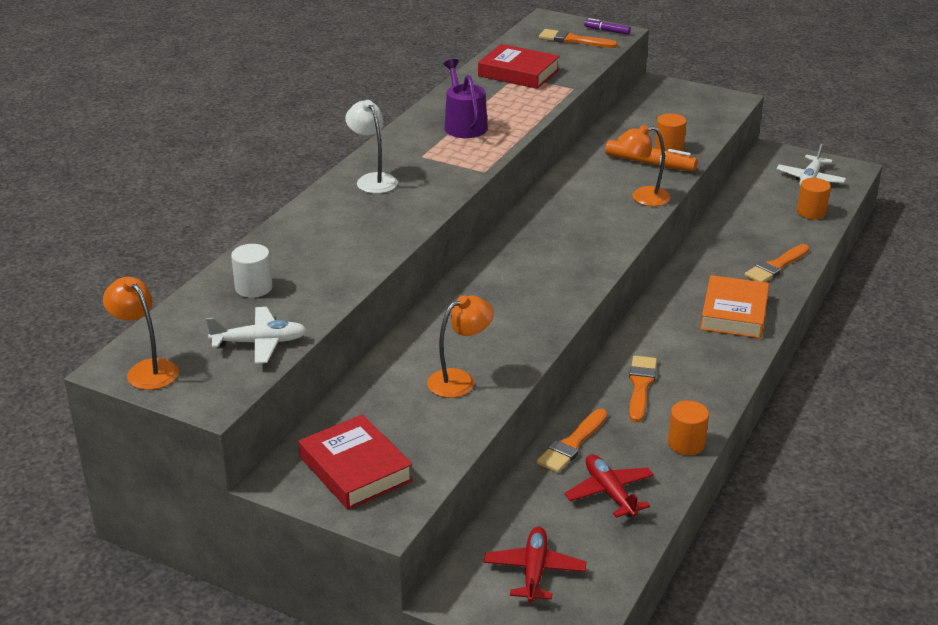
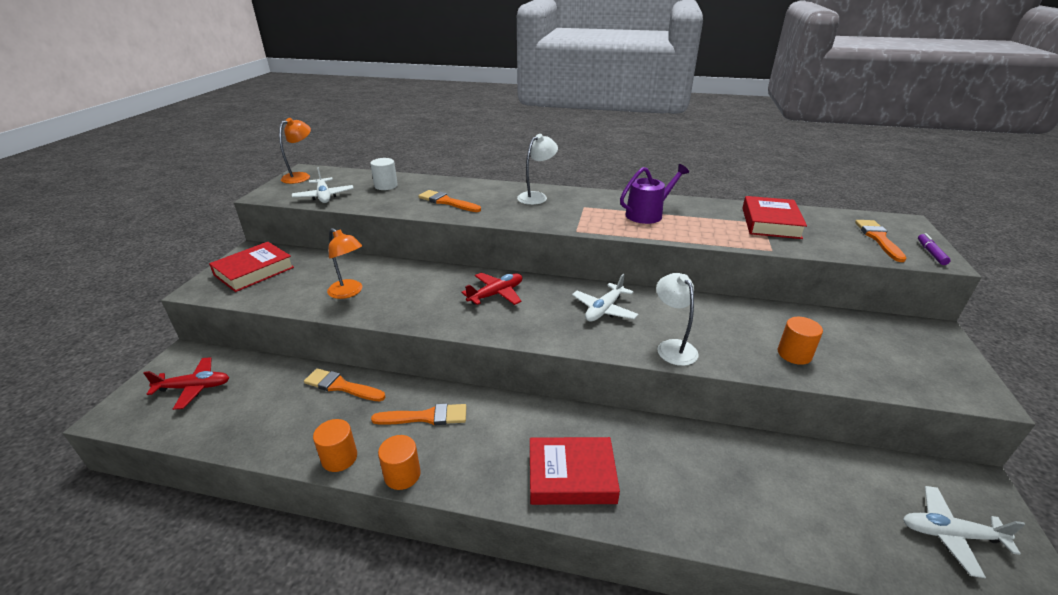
camera: 75 degrees right, 0 degrees up
red plane [565,454,654,518] -> red plane moved to [461,273,522,305]
orange marker [605,140,697,171] -> none
orange lamp [618,125,671,206] -> white lamp [656,273,699,366]
orange book [700,275,769,338] -> red book [530,437,620,505]
orange brush [744,244,809,282] -> orange brush moved to [418,190,481,212]
orange cylinder [797,178,831,219] -> orange cylinder moved to [378,435,421,490]
none -> white plane [572,274,638,322]

